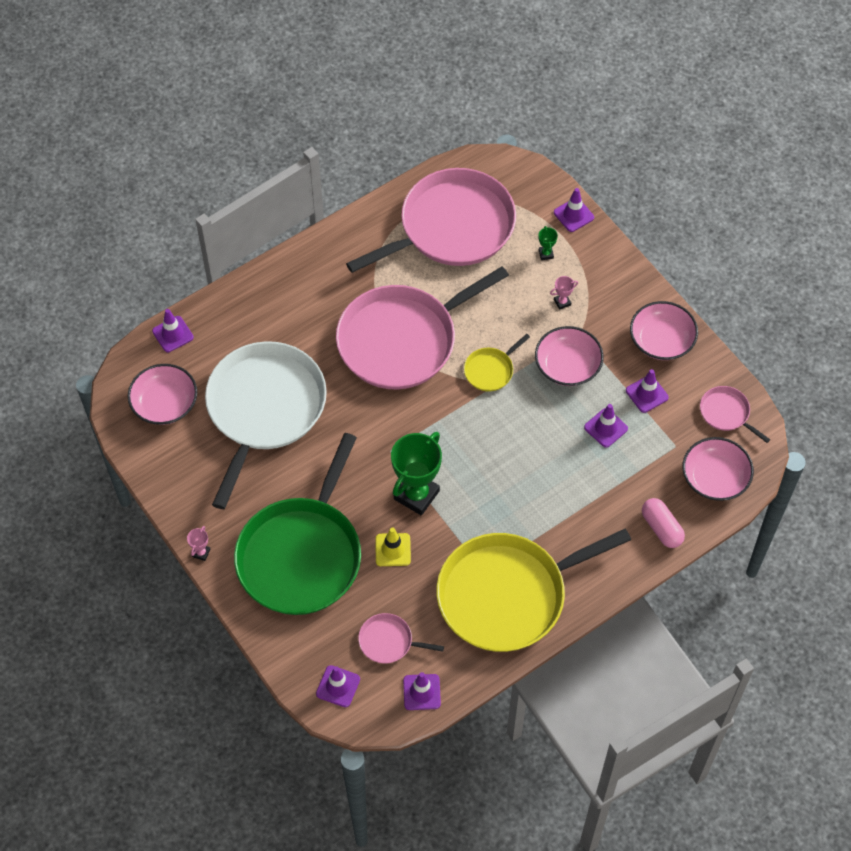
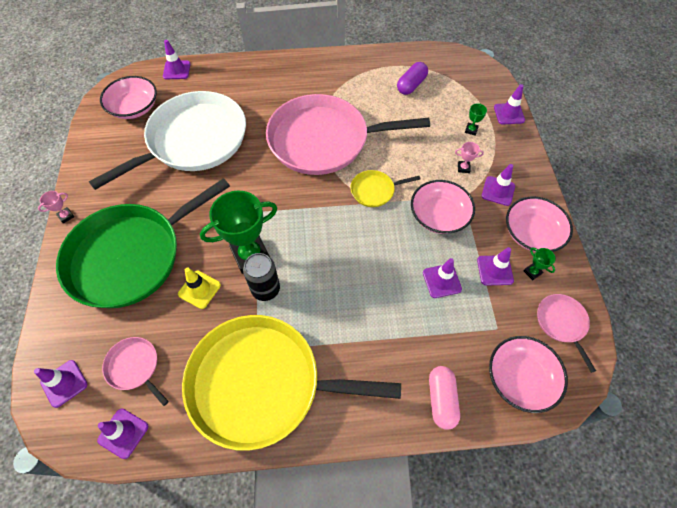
camera: 30 degrees right, 0 degrees up
pink pan [346,168,516,273] -> purple capsule [397,62,428,95]
none -> black can [243,253,280,301]
none -> purple traffic cone [482,164,515,206]
none -> green trophy [523,248,556,280]

